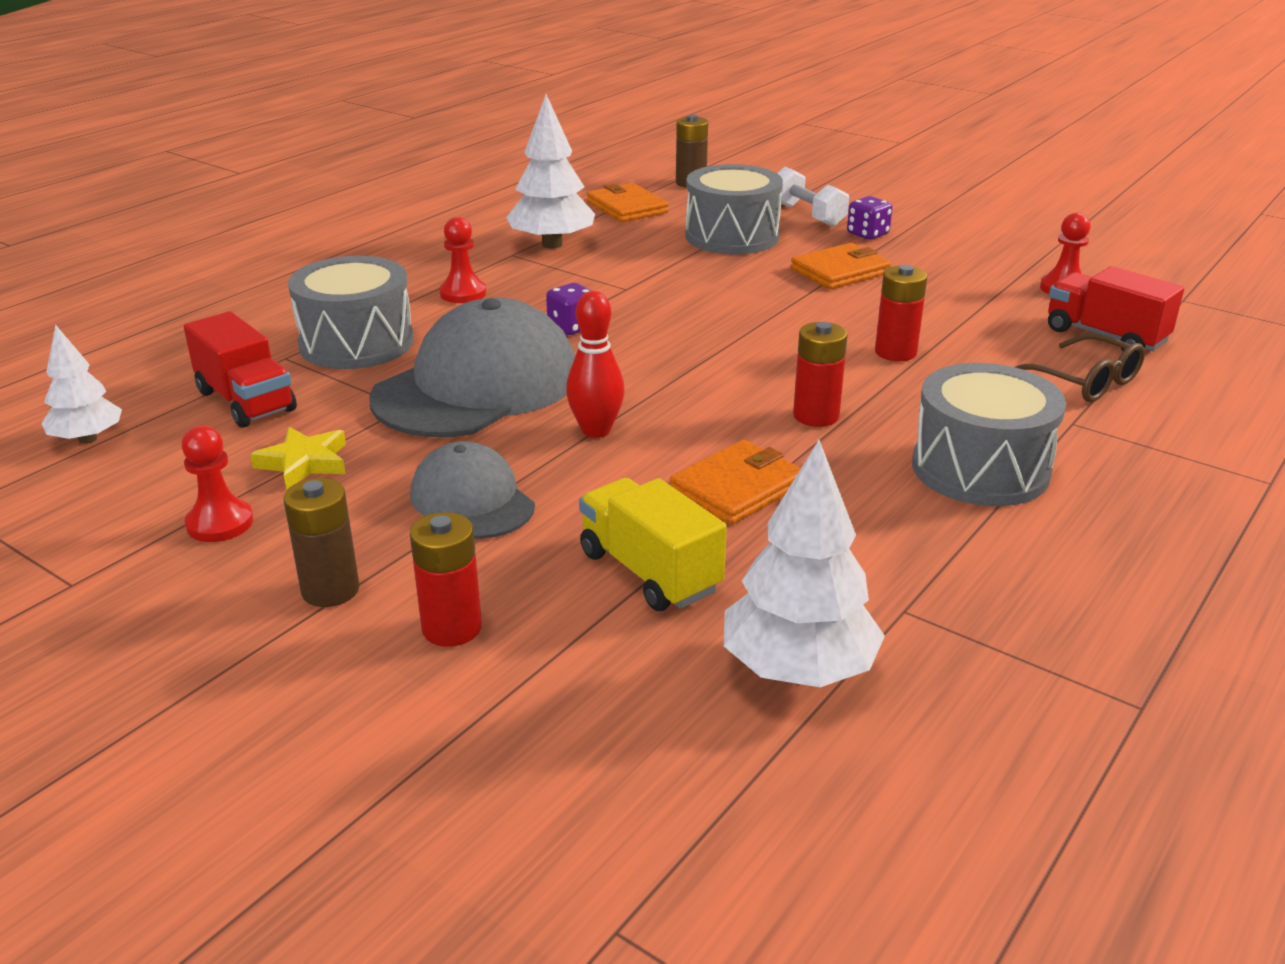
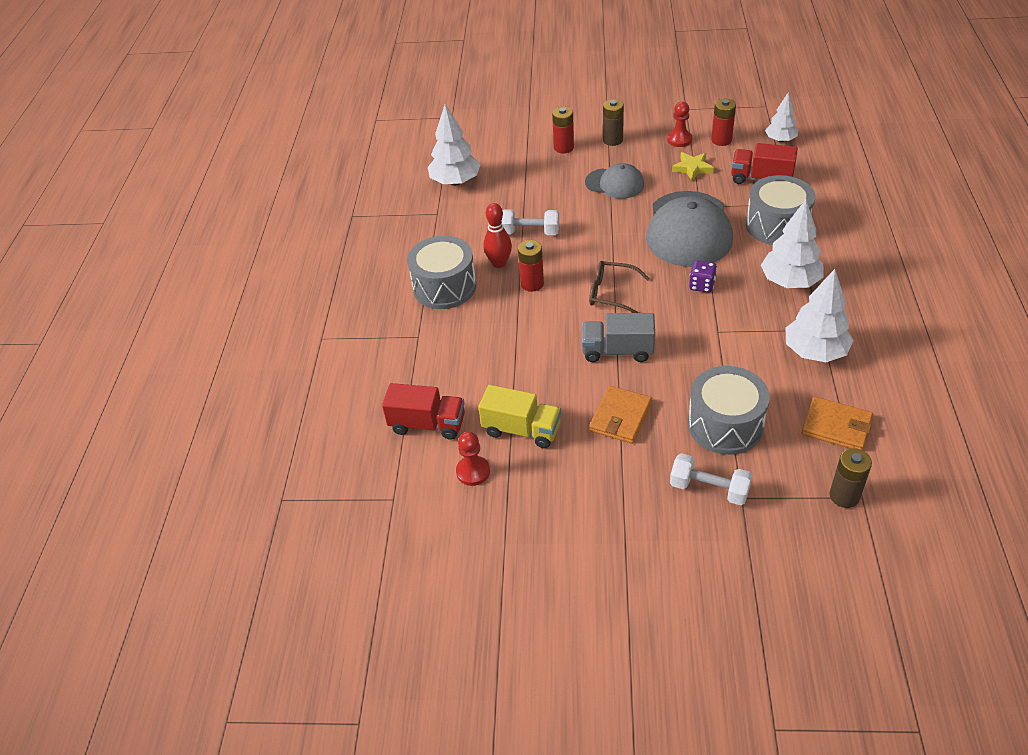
camera: 150 degrees right, 15 degrees up
red pawn [439,217,486,303] -> white tree [761,199,823,288]
red bowling pin [566,291,625,438] -> red bowling pin moved to [483,203,512,268]
yellow truck [579,478,727,611] -> yellow truck moved to [478,385,561,448]
orange wallet [670,440,801,525] -> white dumbbell [502,209,559,235]
purple dice [847,196,893,240] -> none
red battery [875,265,927,361] -> red battery moved to [711,99,736,146]
brown glasses [1015,333,1145,402] -> brown glasses moved to [589,261,650,313]
none -> grey truck [582,313,655,362]

